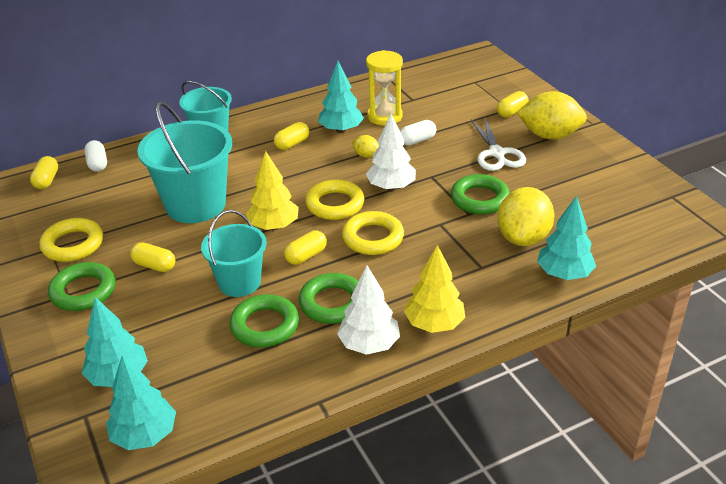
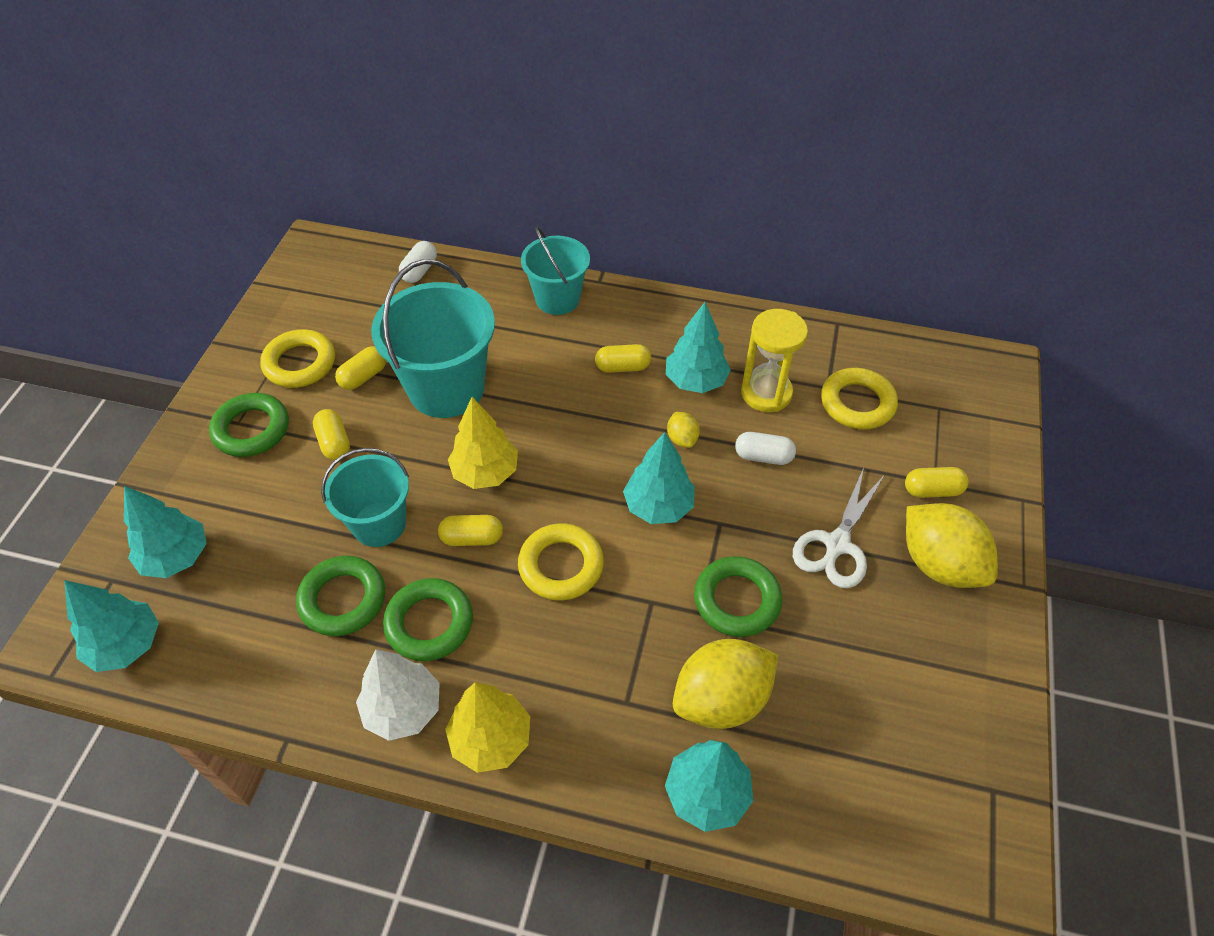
camera: 40 degrees right, 15 degrees up
yellow capsule [30,156,58,189] -> yellow capsule moved to [335,346,386,390]
yellow ring [305,179,364,220] -> yellow ring moved to [821,368,898,430]
white tree [366,114,416,191] -> turquoise tree [623,432,695,524]

